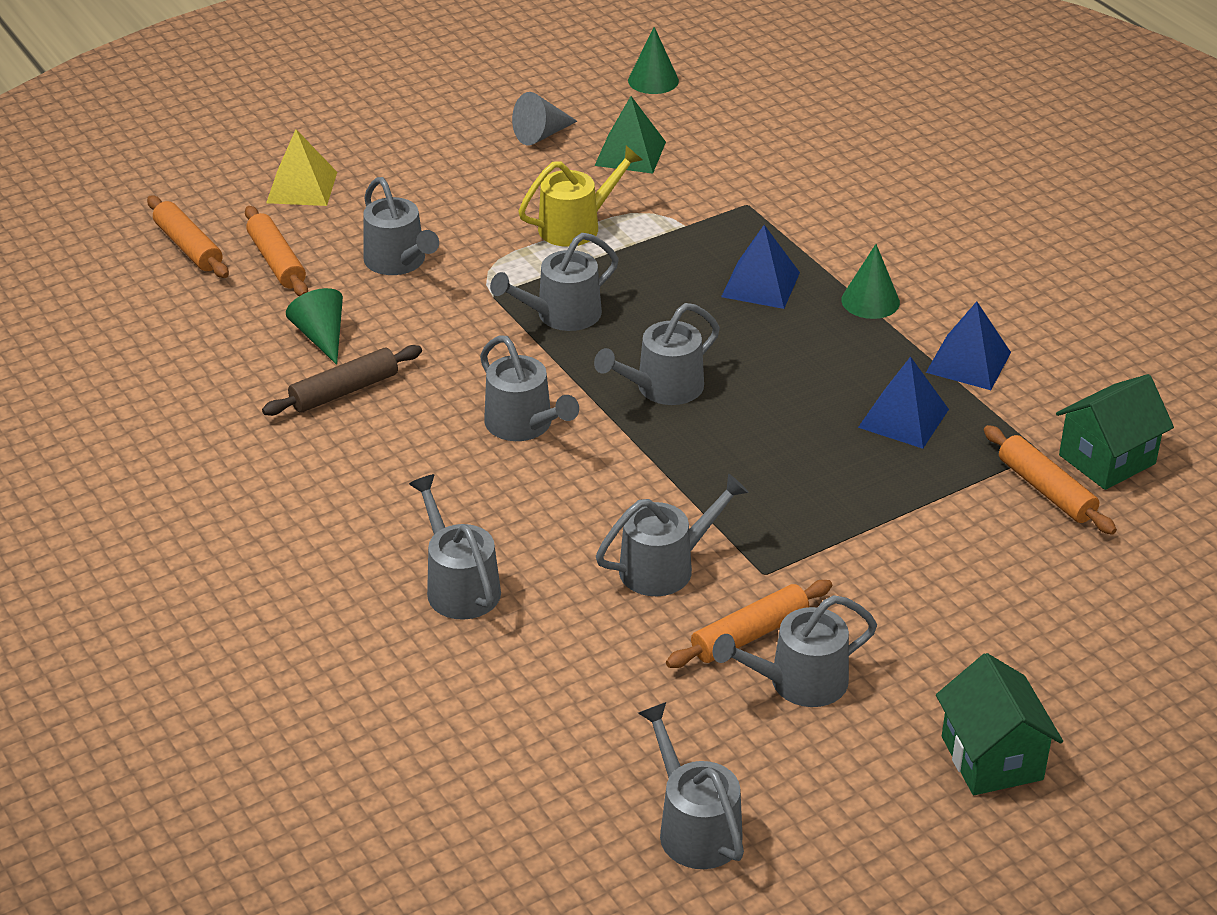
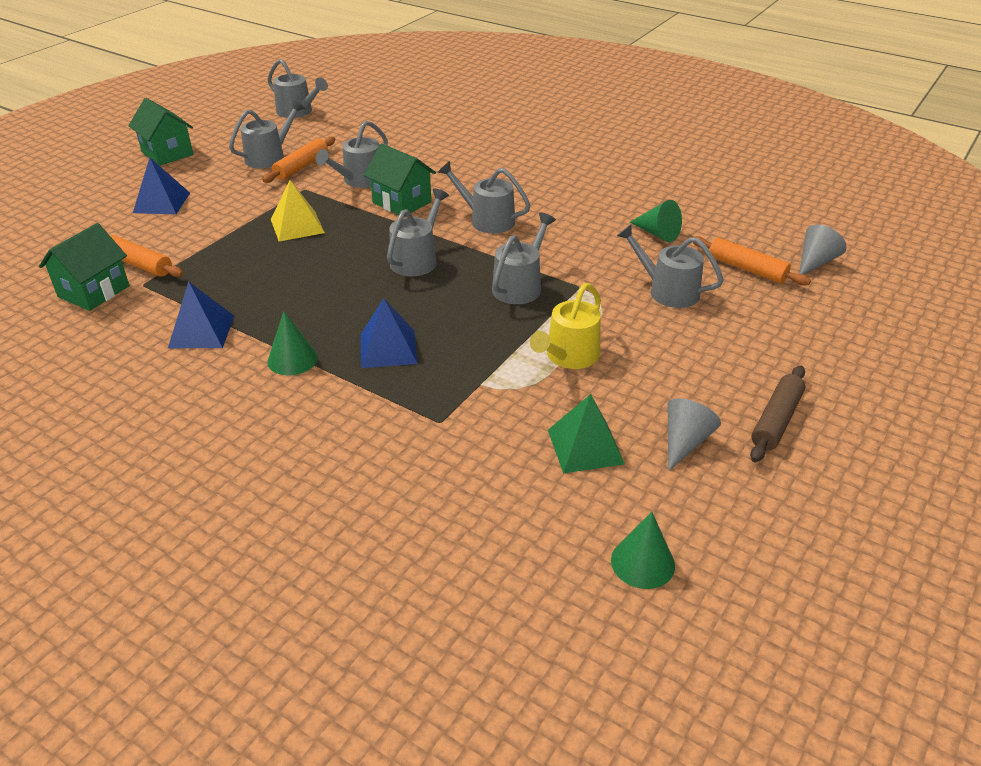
camera: 155 degrees right, 0 degrees up
orange rolling pin [147,196,229,278] -> grey cone [799,224,847,275]
brown rolling pin [262,345,422,416] -> brown rolling pin moved to [750,365,805,462]
yellow pyramid [266,129,337,206] -> yellow pyramid moved to [271,180,325,241]
grey watering can [409,474,501,620] -> none
blue pyramid [858,356,949,449] -> blue pyramid moved to [133,158,190,214]
none -> green house [364,143,436,216]

